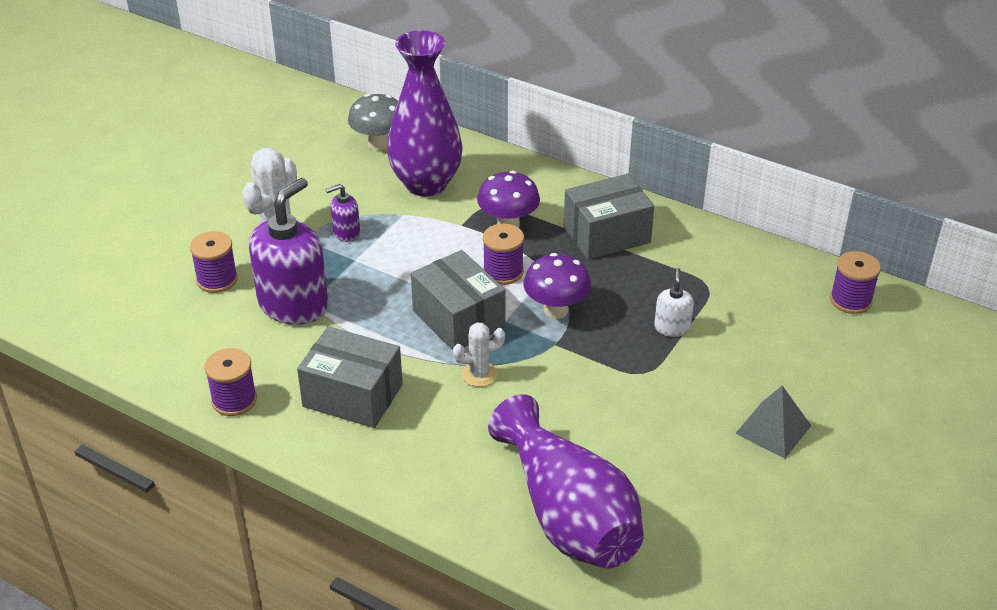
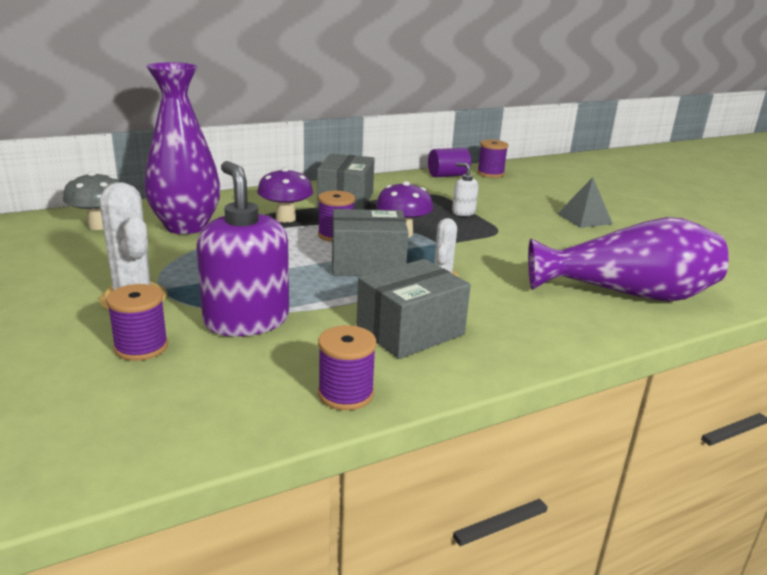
camera: 60 degrees left, 15 degrees down
purple soap dispenser [325,184,360,242] -> none
none -> purple cylinder [428,148,471,177]

